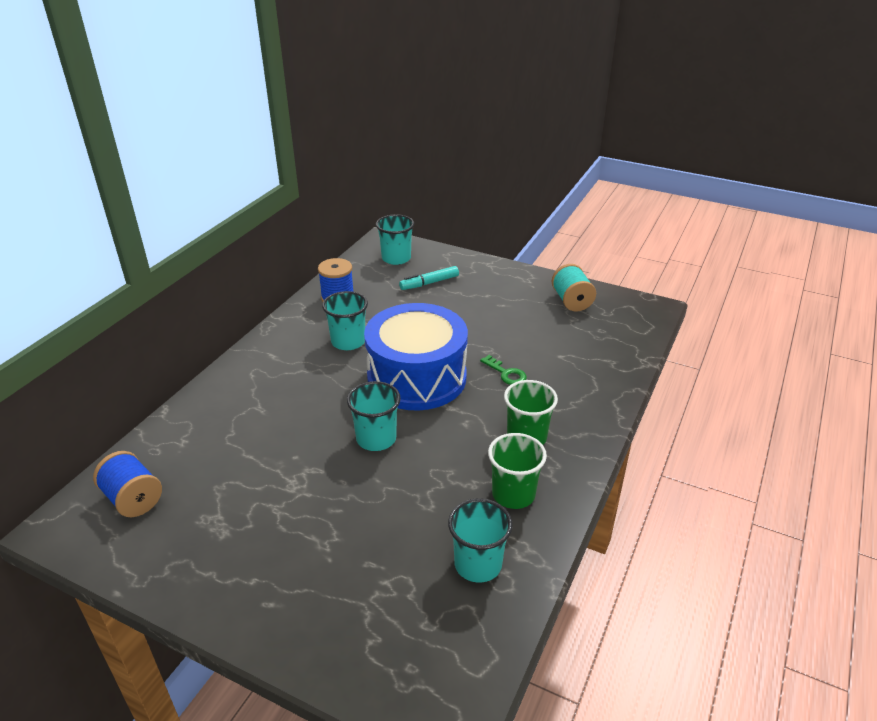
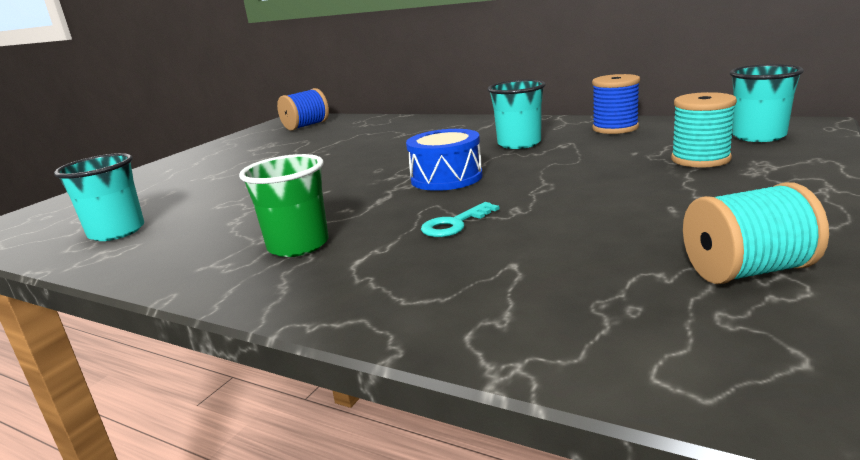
camera: 95 degrees right, 15 degrees down
turquoise cup [347,381,401,451] -> none
blue drum [364,303,468,410] -> blue drum [406,129,483,191], size x0.53
turquoise marker [399,266,459,290] -> turquoise spool [671,92,737,168]
green key [480,355,527,385] -> turquoise key [421,202,500,237]
green cup [488,433,547,509] -> none

